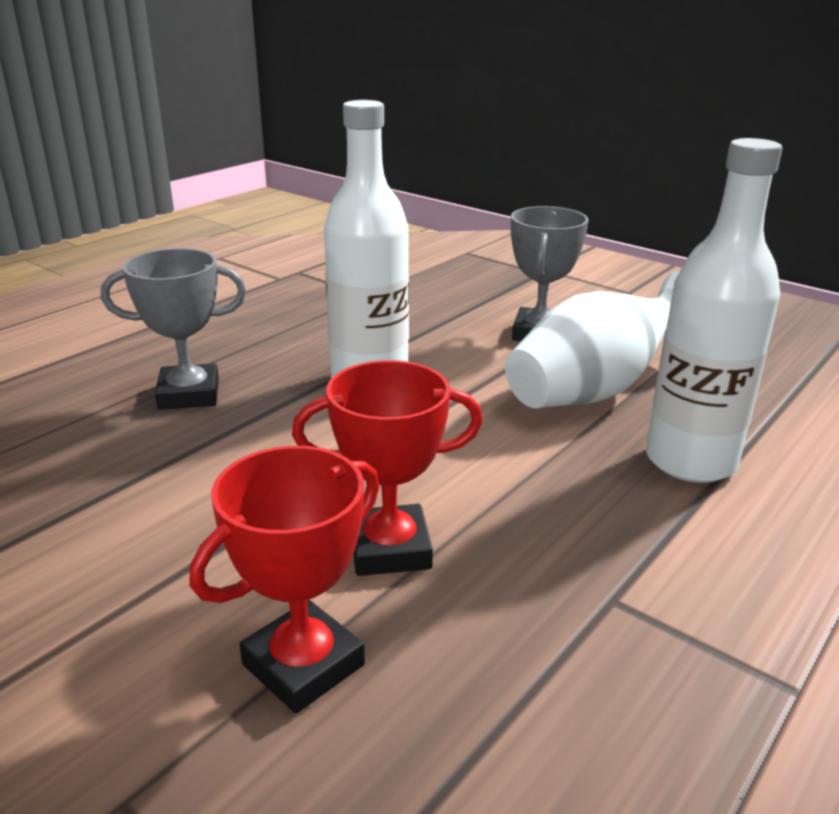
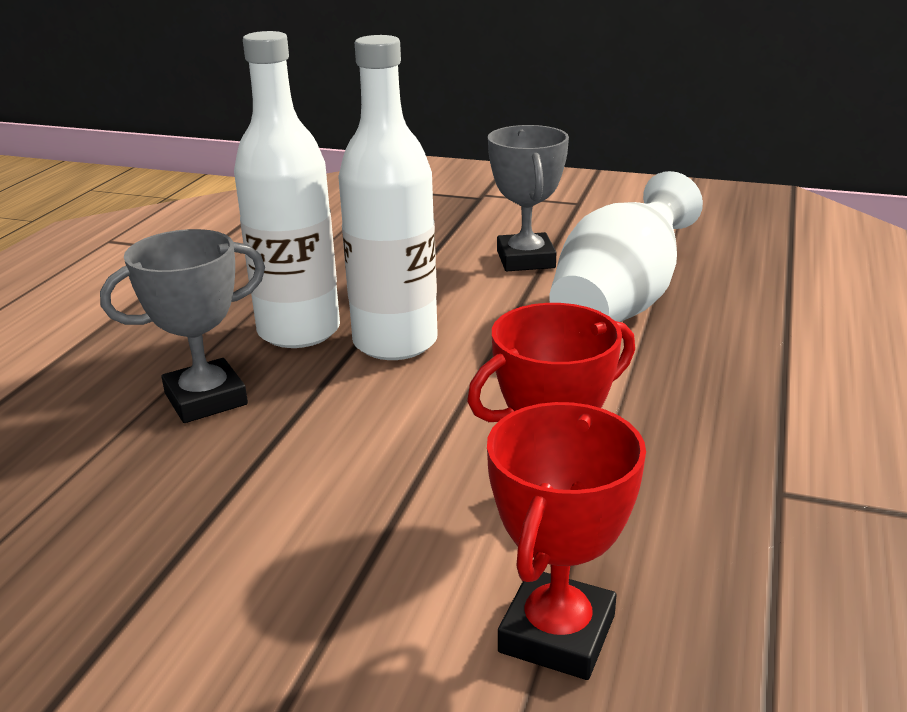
camera: 20 degrees left, 0 degrees up
white bottle [646,138,783,483] -> white bottle moved to [234,31,340,348]

